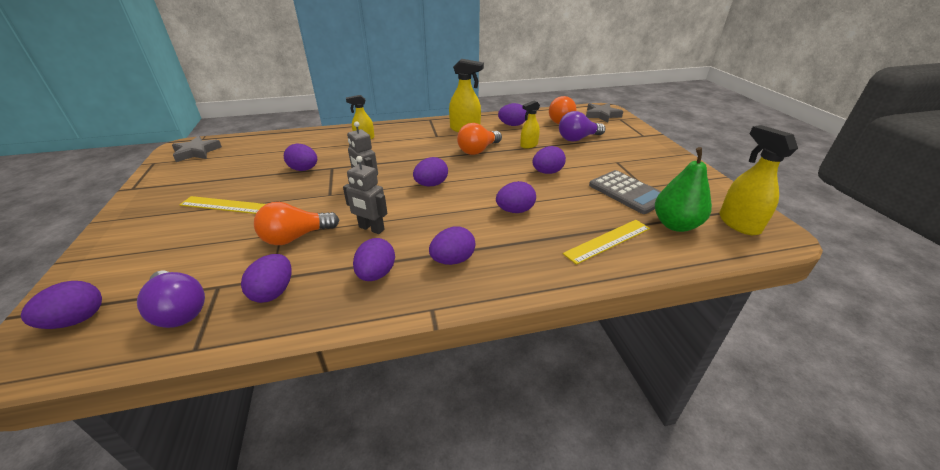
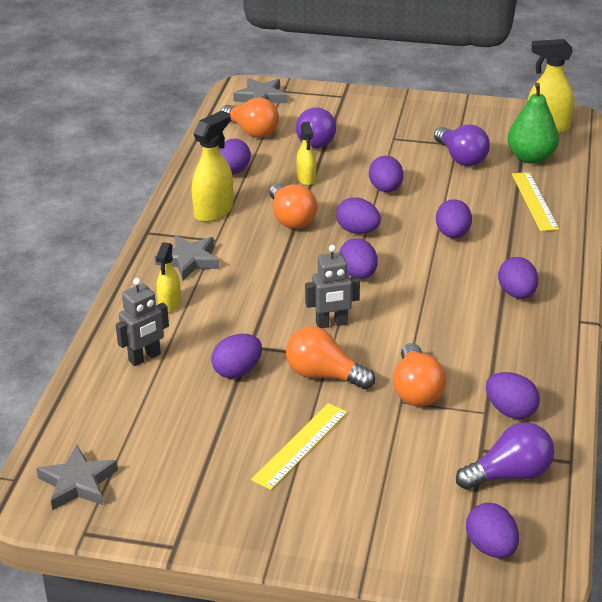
camera: 65 degrees left, 0 degrees up
grey robot [343,156,387,234] -> grey robot moved to [116,278,169,366]
purple egg [353,238,395,281] -> purple egg moved to [336,197,381,234]
grey calculator [589,170,661,214] -> purple light bulb [434,125,490,166]
none -> grey star [155,235,220,280]
none -> orange light bulb [286,326,375,389]

